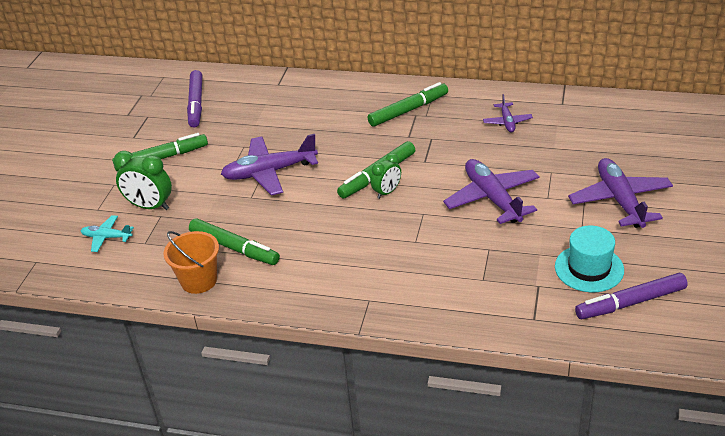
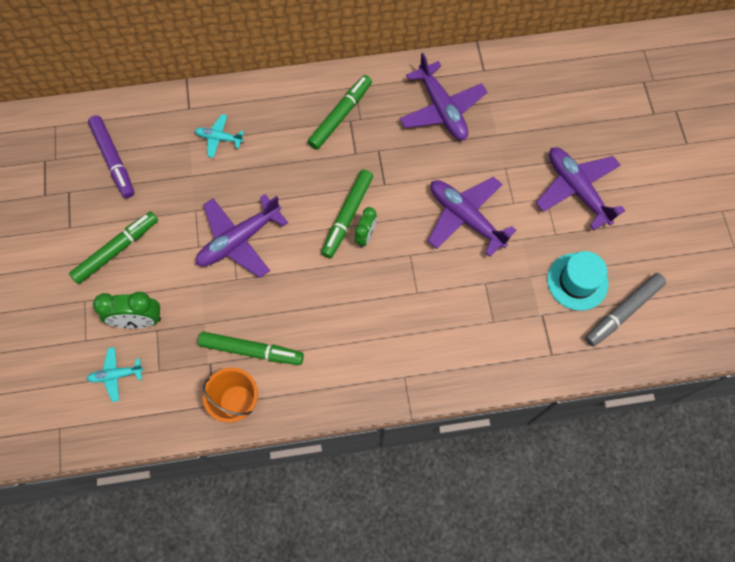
camera: 25 degrees left, 30 degrees up
purple plane [483,94,533,132] -> purple plane [400,53,487,140], size x1.90
purple marker [575,273,688,319] -> grey marker [585,273,666,347]
none -> turquoise plane [195,114,244,158]

